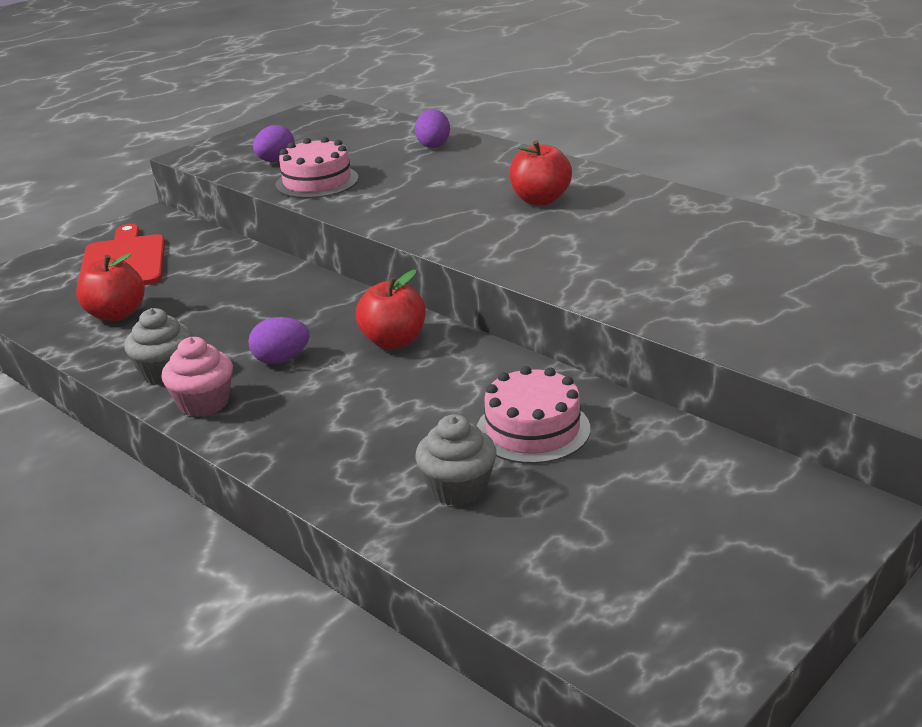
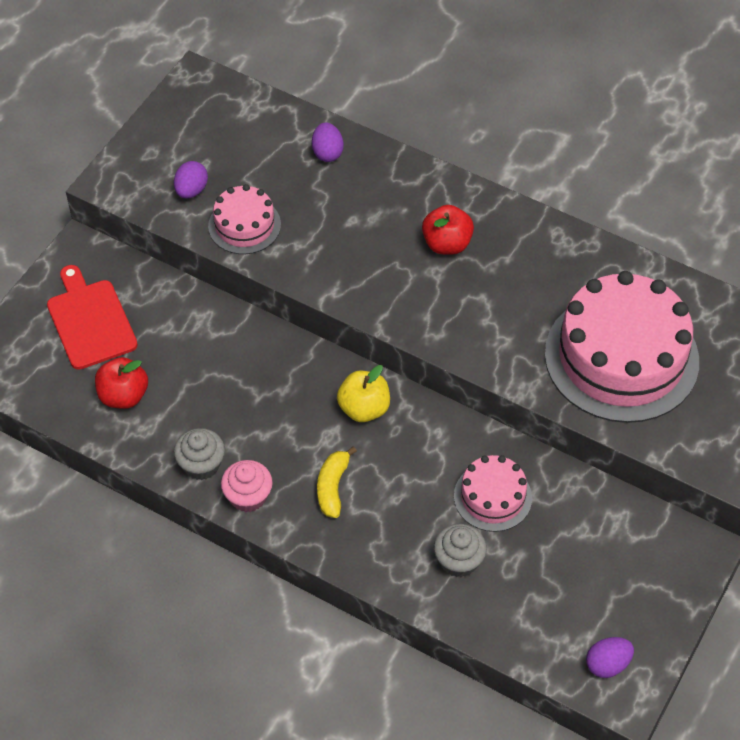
camera: 15 degrees left, 25 degrees up
purple egg [248,317,310,364] -> purple egg moved to [586,637,634,678]
red apple [356,270,426,349] -> yellow apple [337,365,390,422]
none -> yellow banana [317,446,357,518]
none -> pink cake [545,271,699,423]

